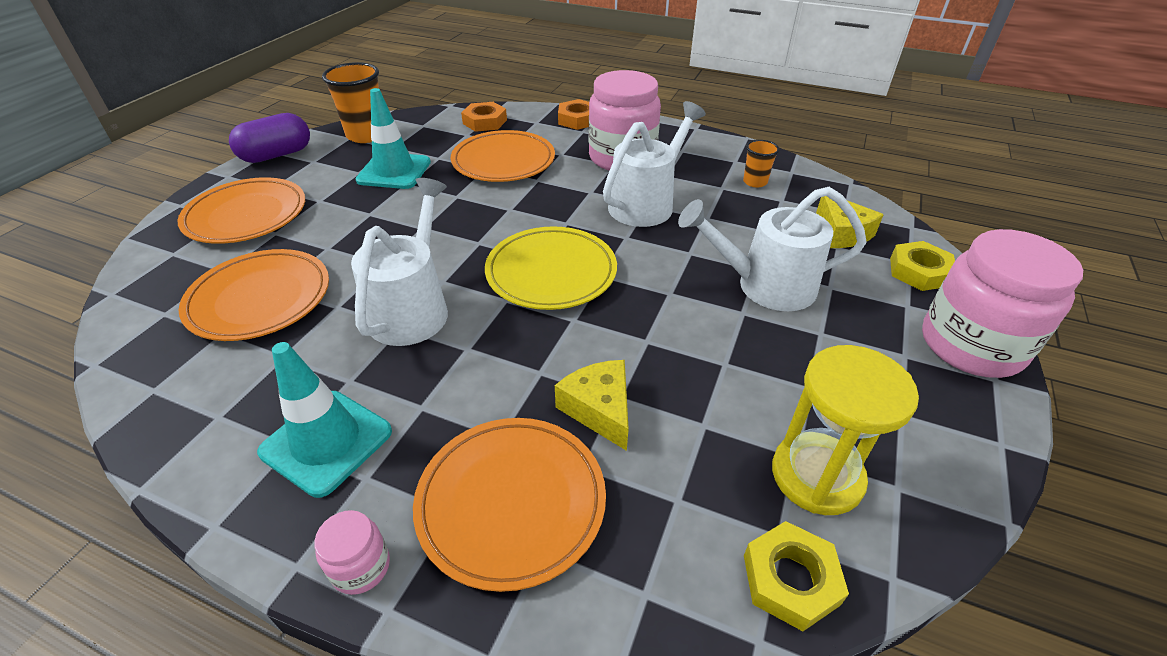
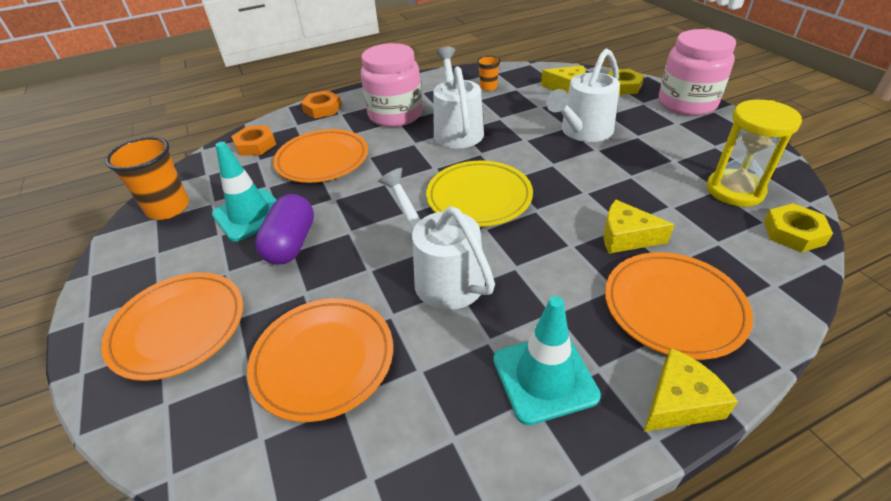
camera: 45 degrees left, 0 degrees up
purple capsule [229,113,310,163] -> purple capsule moved to [255,194,314,265]
pink jar [314,510,390,595] -> yellow cheese [644,348,738,432]

